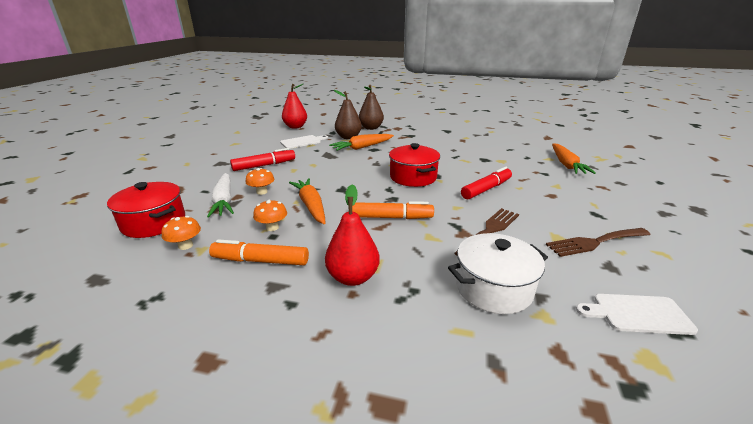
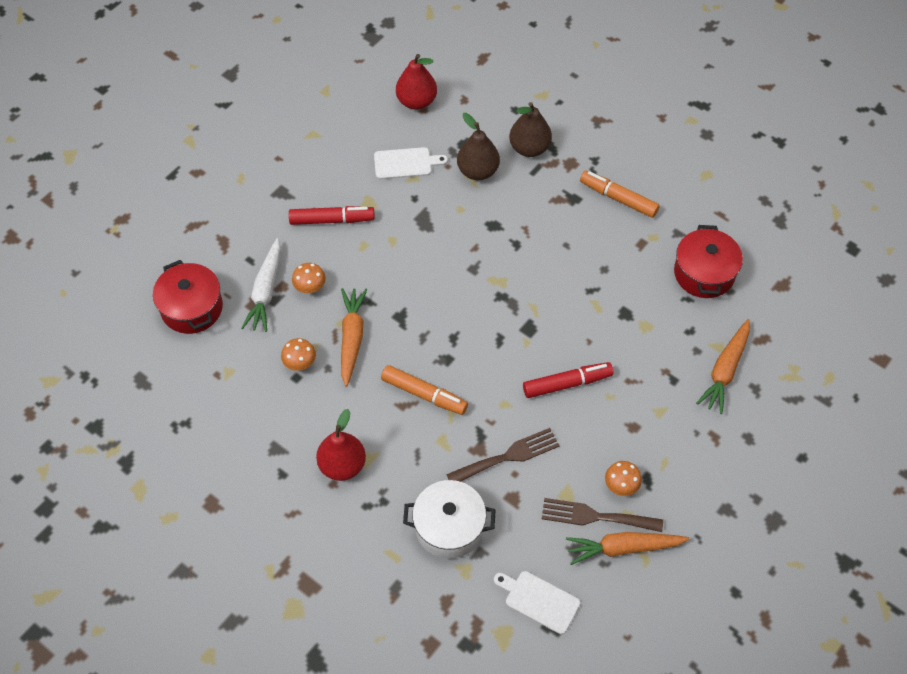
camera: 25 degrees right, 30 degrees up
orange mushroom [161,216,201,250] -> orange mushroom moved to [605,461,642,496]
orange marker [209,239,309,265] -> orange marker moved to [580,170,660,218]
orange carrot [329,134,394,151] -> orange carrot moved to [566,532,689,565]
red pot [389,143,440,187] -> red pot moved to [674,225,743,298]

